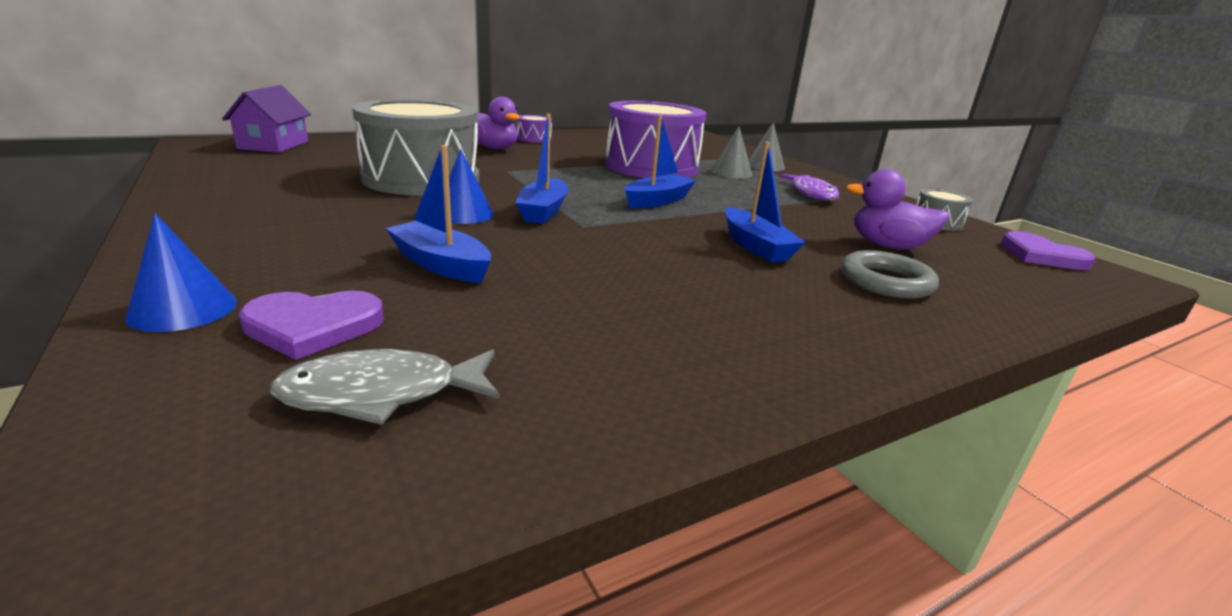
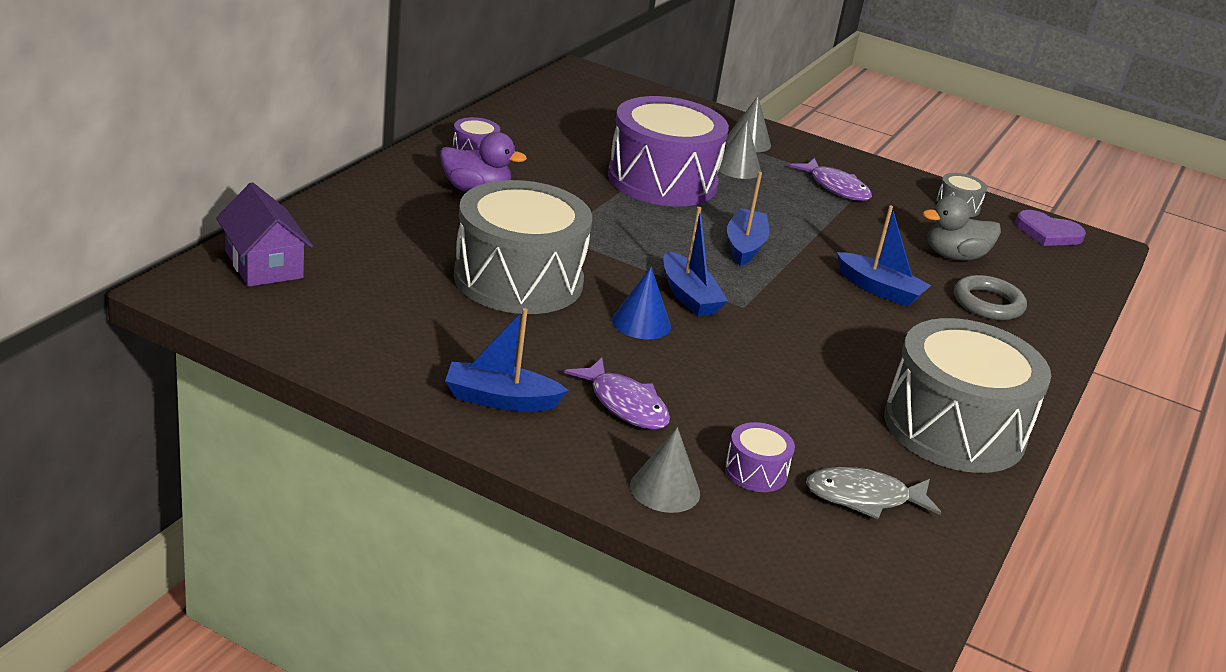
camera: 35 degrees left, 5 degrees up
blue cone [125,213,237,332] -> grey cone [630,427,700,513]
purple heart [239,291,384,360] -> purple drum [725,422,795,492]
grey fish [270,349,500,425] -> grey fish turned 45 degrees clockwise [806,467,941,519]
blue boat [386,145,491,283] -> blue boat moved to [445,308,569,411]
purple duck [846,169,950,250] -> grey duck [923,196,1001,261]
none -> purple fish [564,358,670,430]
none -> grey drum [884,318,1051,473]

